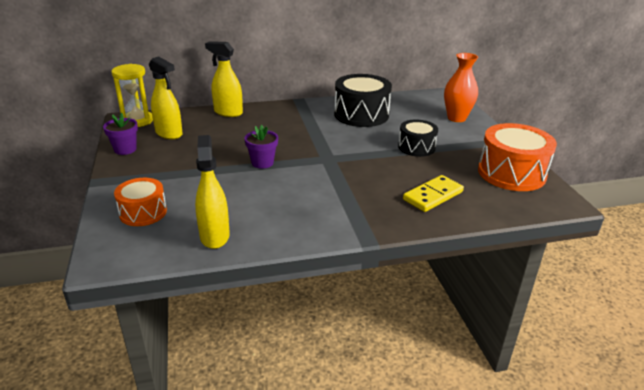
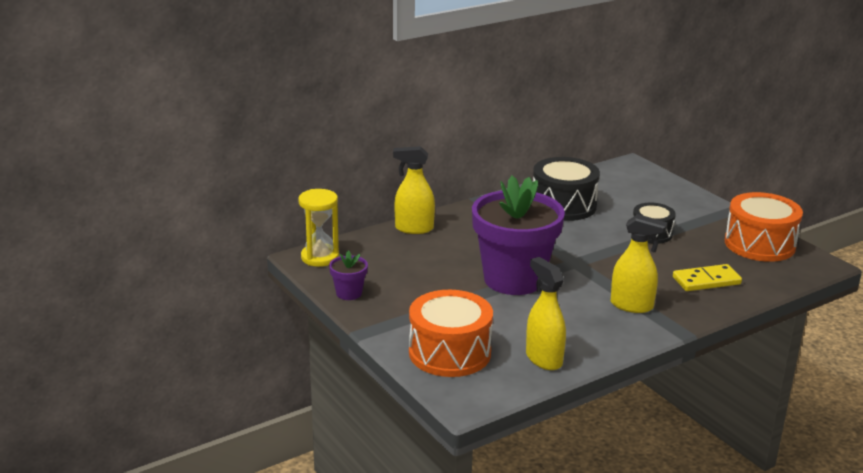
camera: 20 degrees left, 5 degrees down
orange drum [114,178,167,226] -> orange drum [409,290,493,377], size x1.65
yellow spray bottle [149,56,183,139] -> yellow spray bottle moved to [611,214,667,313]
purple flower pot [244,125,278,169] -> purple flower pot [472,176,565,295], size x2.41
yellow domino [403,175,464,212] -> yellow domino turned 45 degrees clockwise [673,264,742,291]
orange vase [444,53,478,122] -> none

